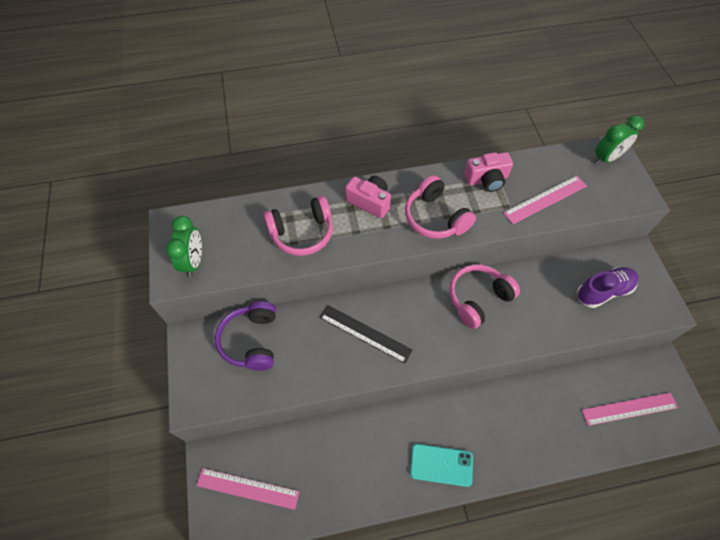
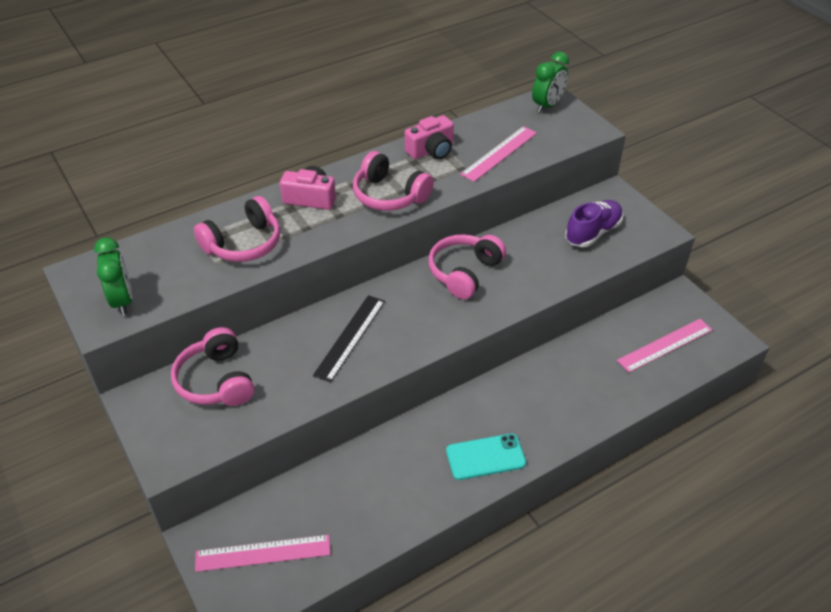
camera: 20 degrees left, 15 degrees down
purple headphones [215,301,276,371] -> pink headphones [171,327,254,406]
black ruler [320,305,412,363] -> black ruler turned 75 degrees counterclockwise [313,295,385,383]

